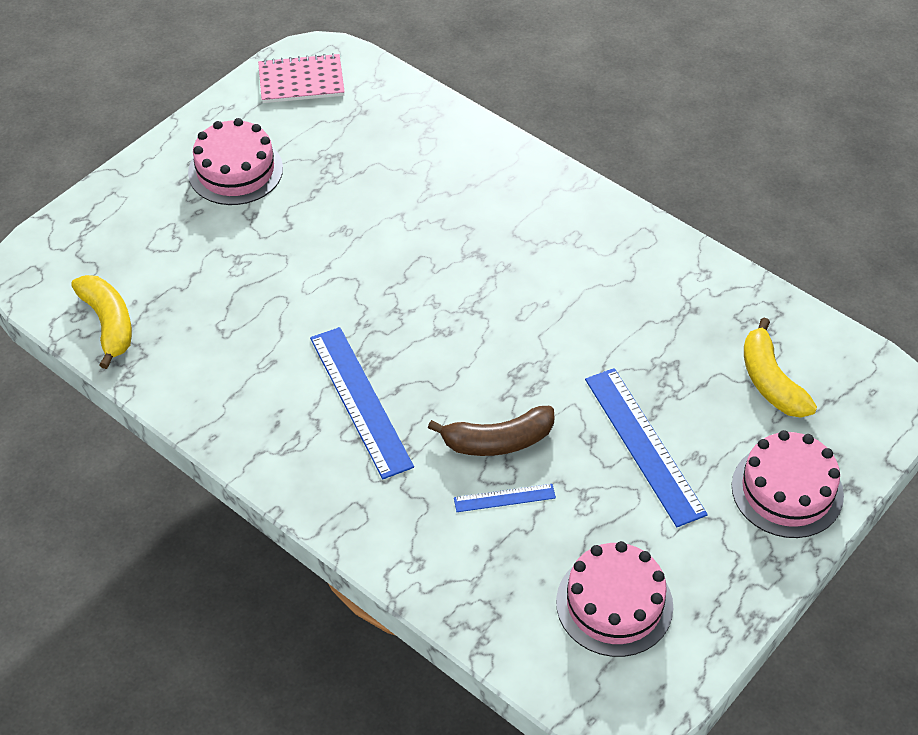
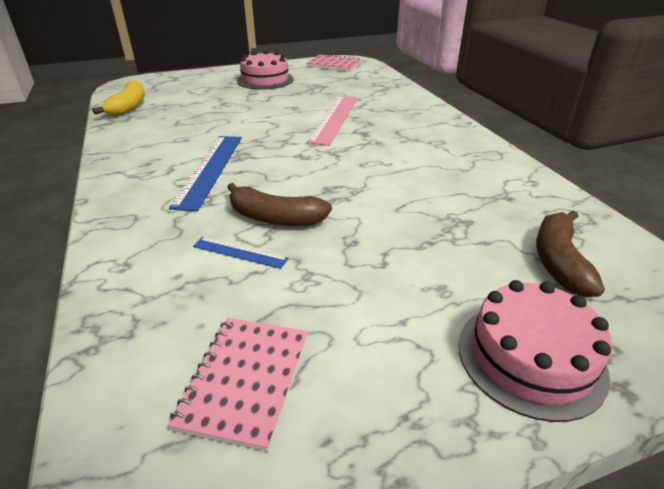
camera: 30 degrees right, 15 degrees down
pink cake [556,541,673,657] -> pink notebook [168,318,308,452]
blue ruler [585,368,708,527] -> none
yellow banana [744,318,817,418] -> brown banana [536,210,605,297]
none -> pink ruler [307,96,358,146]

